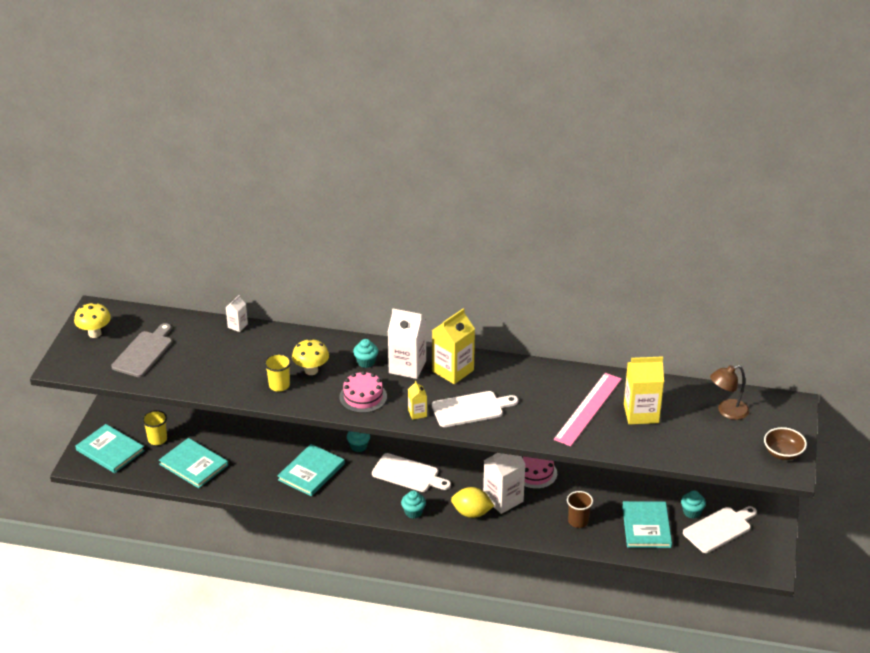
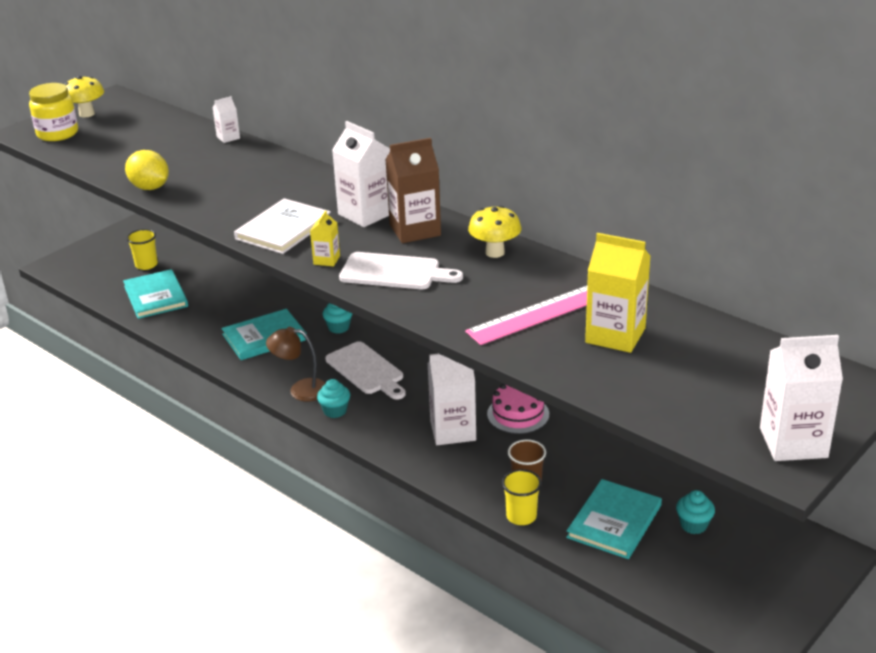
camera: 30 degrees right, 5 degrees down
turquoise book [76,424,145,473] -> none
grey cutting board [111,323,172,377] -> none
yellow cup [264,354,291,391] -> yellow cup moved to [502,469,542,525]
yellow mushroom [292,339,329,375] -> yellow mushroom moved to [468,206,521,258]
pink cake [339,371,387,413] -> white book [234,198,331,254]
turquoise cupcake [353,339,378,368] -> none
yellow carton [432,308,475,384] -> brown carton [385,138,441,243]
yellow lemon [451,487,494,518] -> yellow lemon moved to [125,150,169,190]
white cutting board [683,506,757,553] -> none
brown lamp [710,365,749,420] -> brown lamp moved to [266,327,326,402]
brown bowl [764,427,807,460] -> white carton [760,335,843,461]
none -> yellow jar [29,83,78,141]

